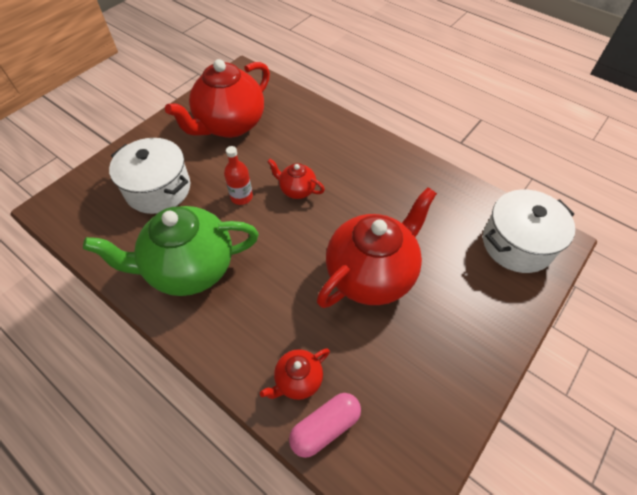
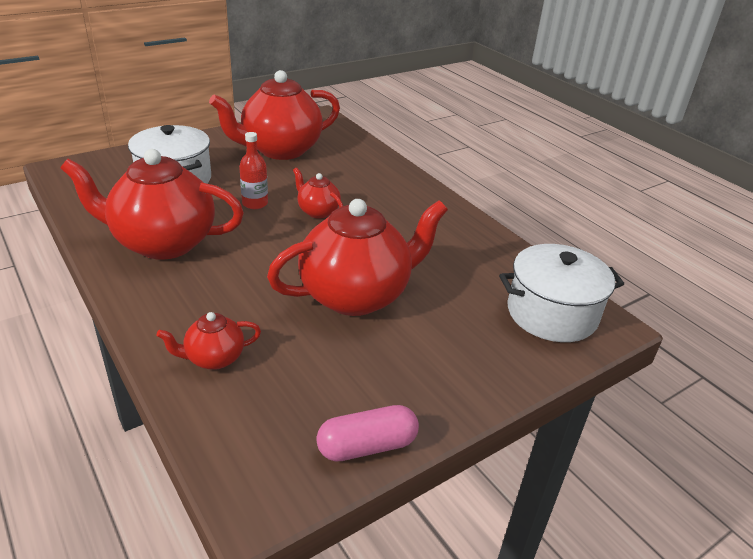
camera: 15 degrees right, 20 degrees down
green teapot [83,206,259,296] -> red teapot [61,149,244,260]
pink capsule [289,393,361,458] -> pink capsule moved to [316,405,419,461]

